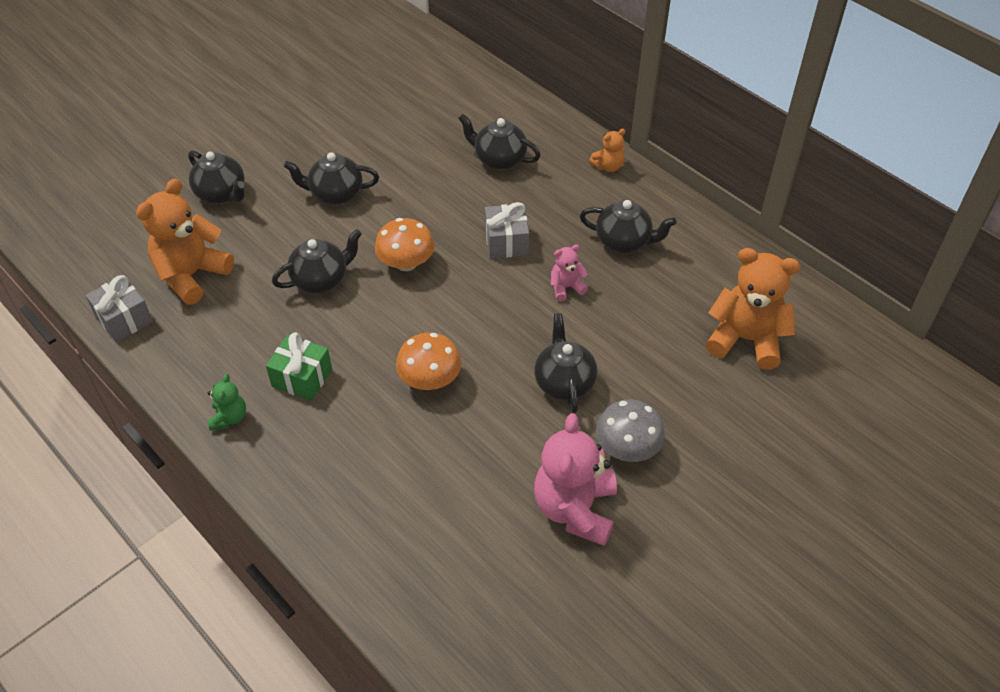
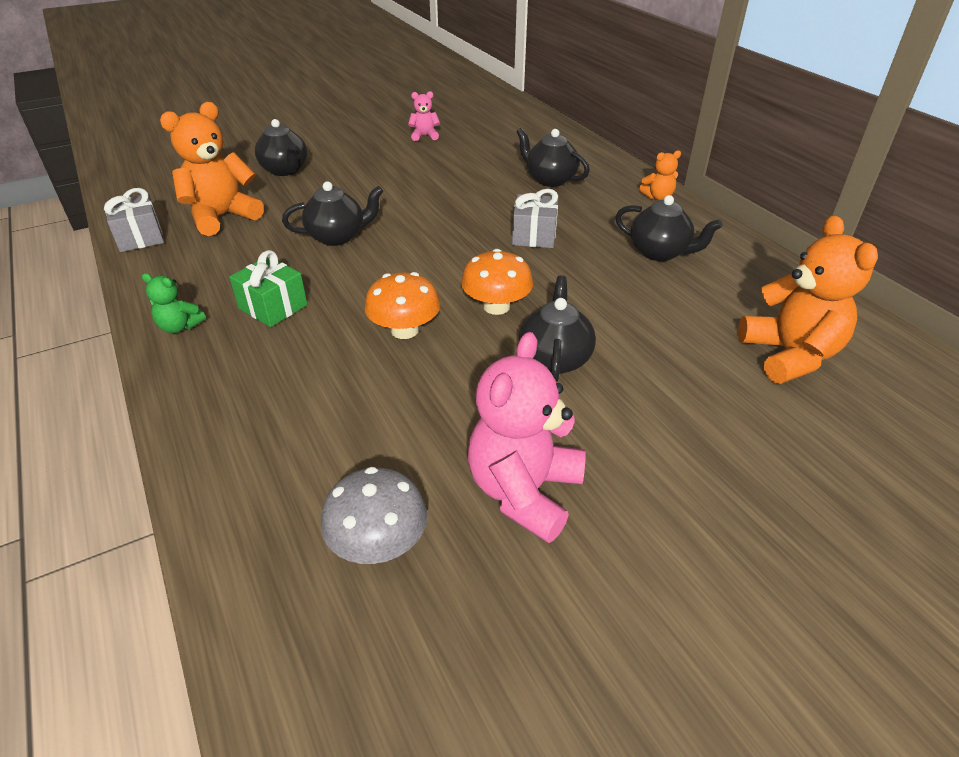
camera: 15 degrees right, 10 degrees down
green teddy bear [208,374,246,431] -> green teddy bear turned 90 degrees clockwise [141,273,206,333]
black teapot [284,152,379,205] -> none
orange mushroom [375,218,435,271] -> orange mushroom moved to [461,249,533,315]
pink teddy bear [551,244,588,301] -> pink teddy bear moved to [408,91,440,141]
grey mushroom [596,400,665,462] -> grey mushroom moved to [321,467,427,564]
orange teddy bear [706,248,800,370] -> orange teddy bear turned 45 degrees clockwise [738,215,878,384]

